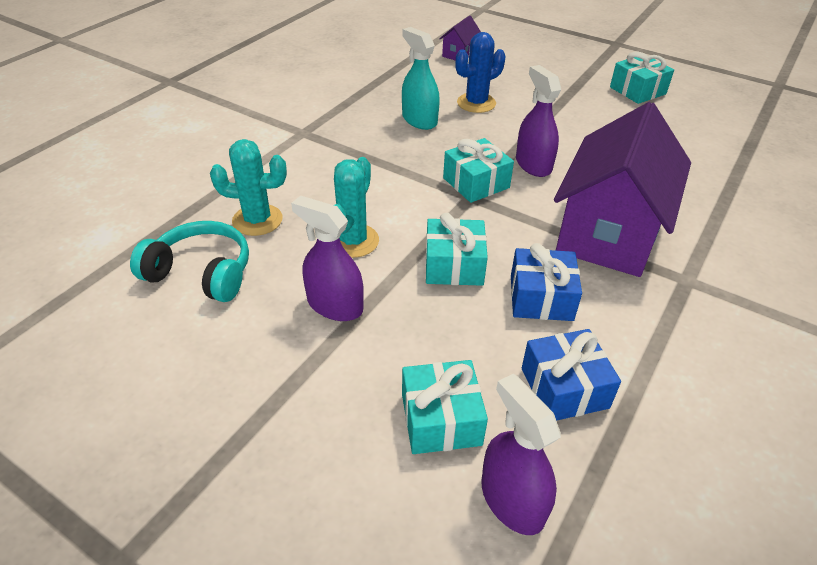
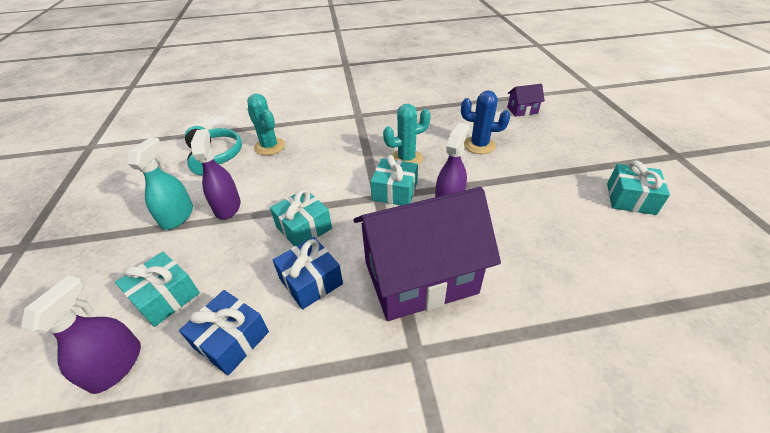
camera: 50 degrees right, 0 degrees up
turquoise cactus [334,157,379,258] -> turquoise cactus moved to [383,104,431,165]
turquoise spray bottle [402,27,440,130] -> turquoise spray bottle moved to [127,137,193,230]

